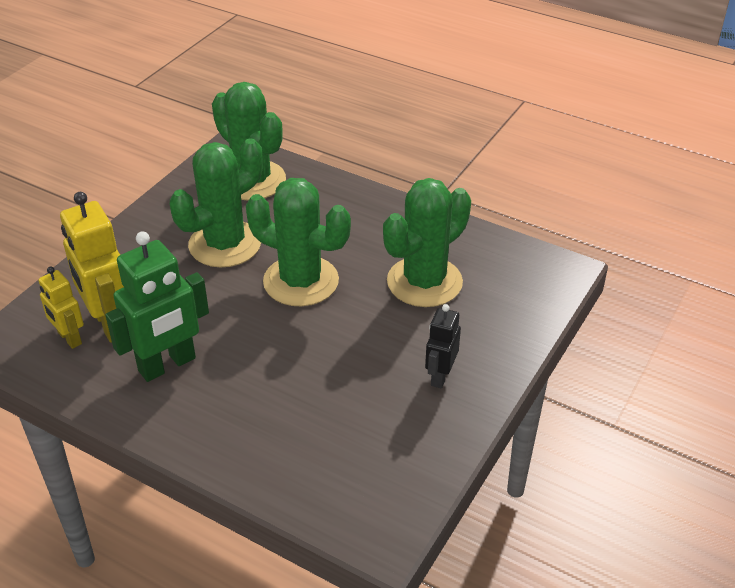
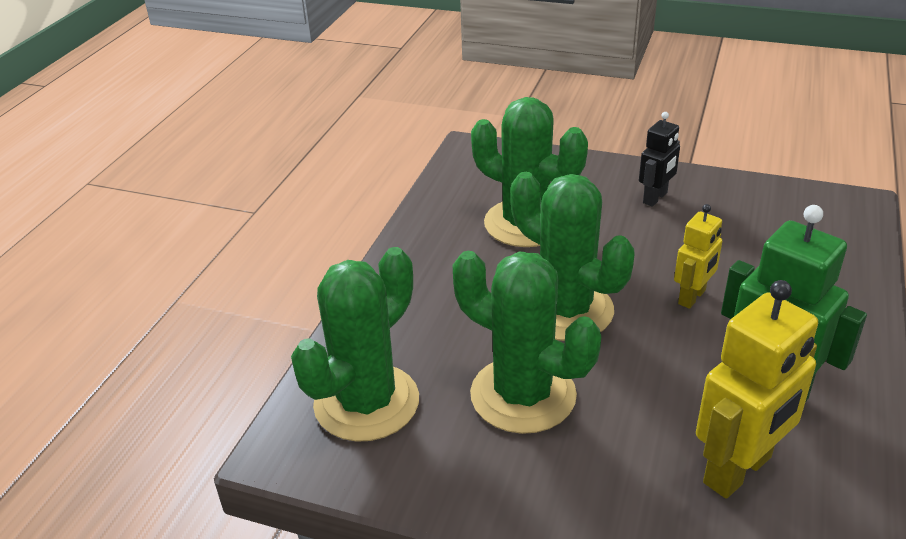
camera: 100 degrees left, 5 degrees down
yellow robot [38,267,84,349] -> yellow robot moved to [674,204,722,309]
green cactus [246,178,351,306] -> green cactus turned 60 degrees counterclockwise [511,172,634,341]
black robot [425,304,461,388] -> black robot turned 60 degrees counterclockwise [639,112,680,206]

